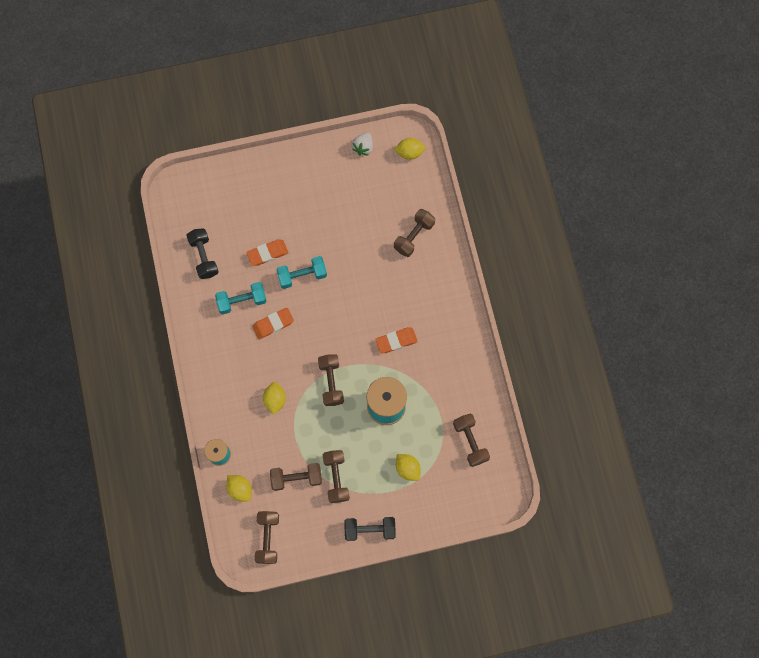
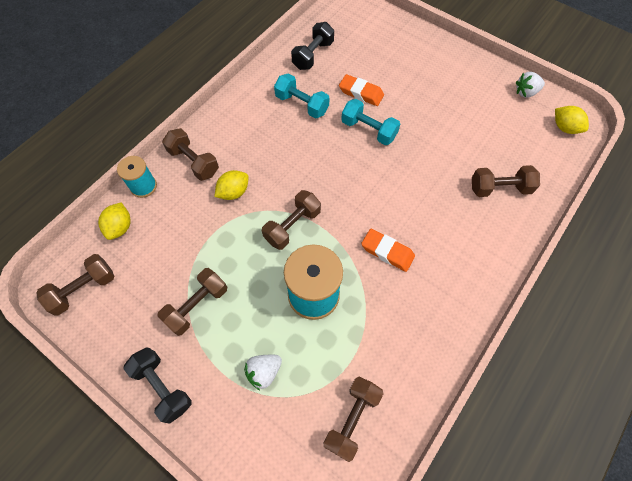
camera: 50 degrees right, 10 degrees down
orange eraser [252,308,294,340] -> none
brown dumbbell [270,463,322,491] -> brown dumbbell moved to [162,128,219,181]
yellow lemon [396,454,421,481] -> white strawberry [244,355,282,390]

